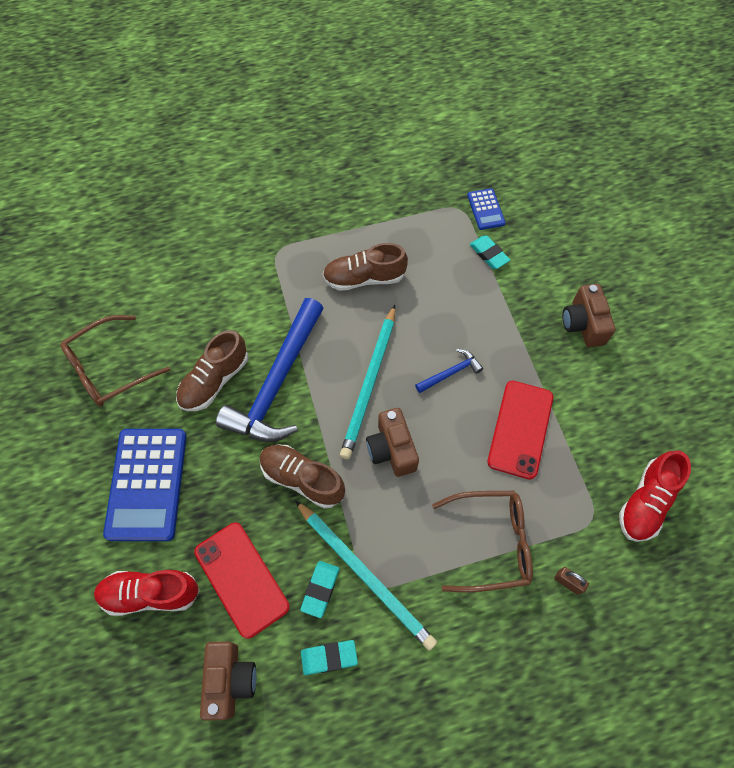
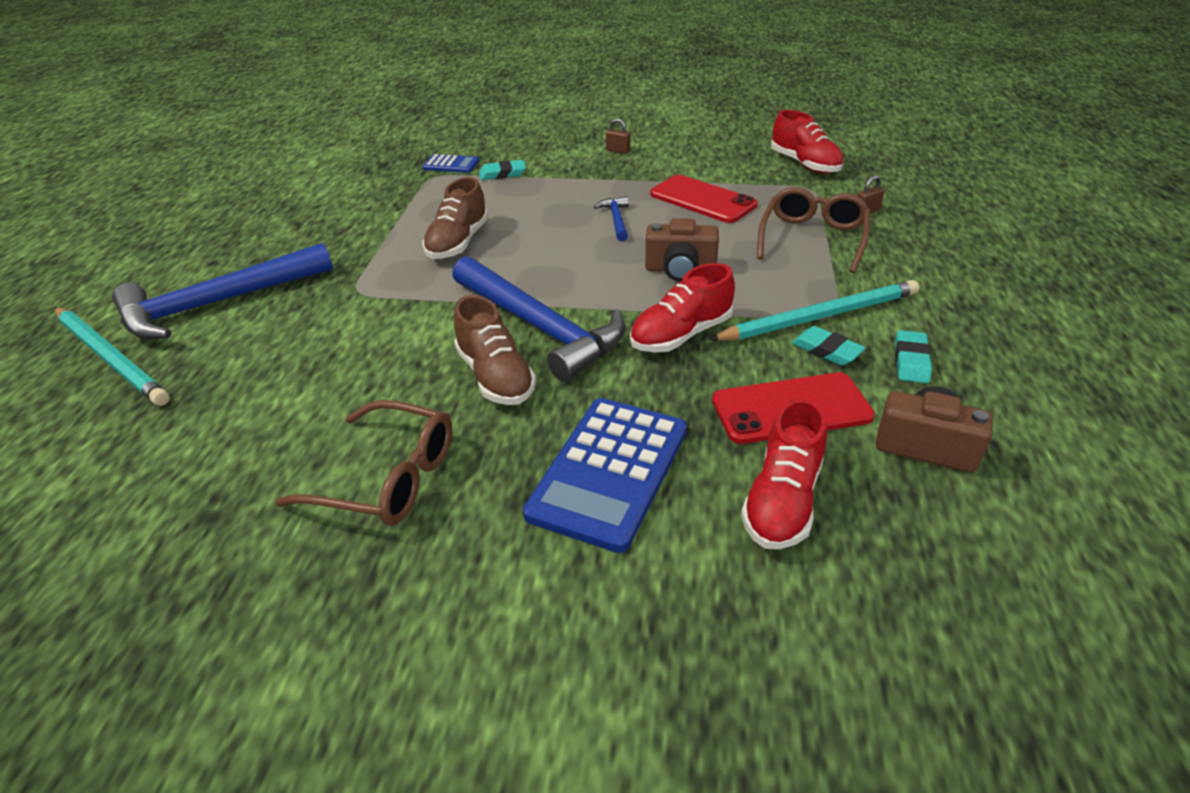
camera: 65 degrees left, 25 degrees down
brown glasses [60,315,170,406] -> brown glasses turned 60 degrees counterclockwise [276,400,452,526]
blue calculator [103,429,187,541] -> blue calculator turned 90 degrees clockwise [523,398,687,553]
brown shoe [260,445,345,509] -> red shoe [630,263,735,352]
turquoise pencil [340,305,395,459] -> turquoise pencil moved to [55,307,170,406]
brown camera [563,284,616,347] -> brown padlock [606,118,630,154]
none -> blue hammer [112,243,333,339]

